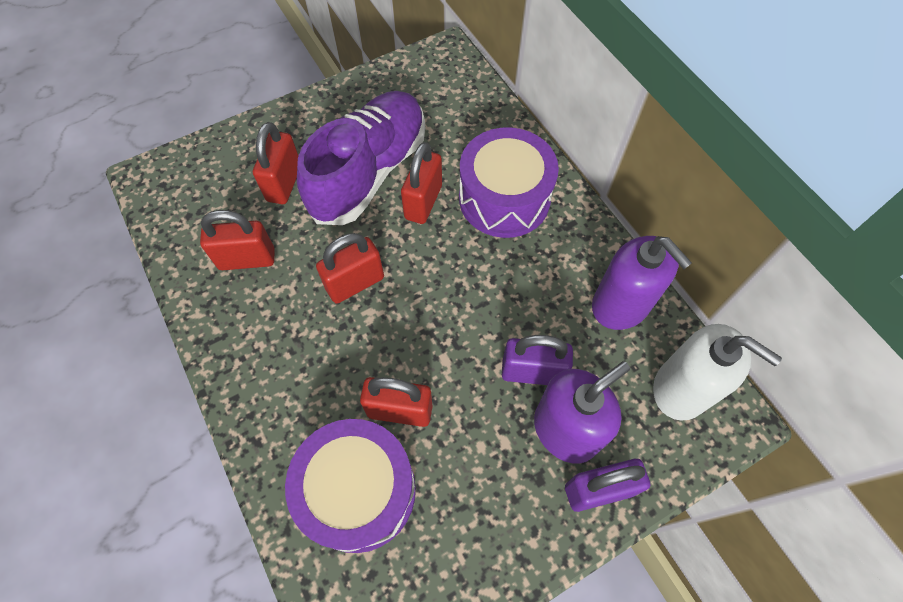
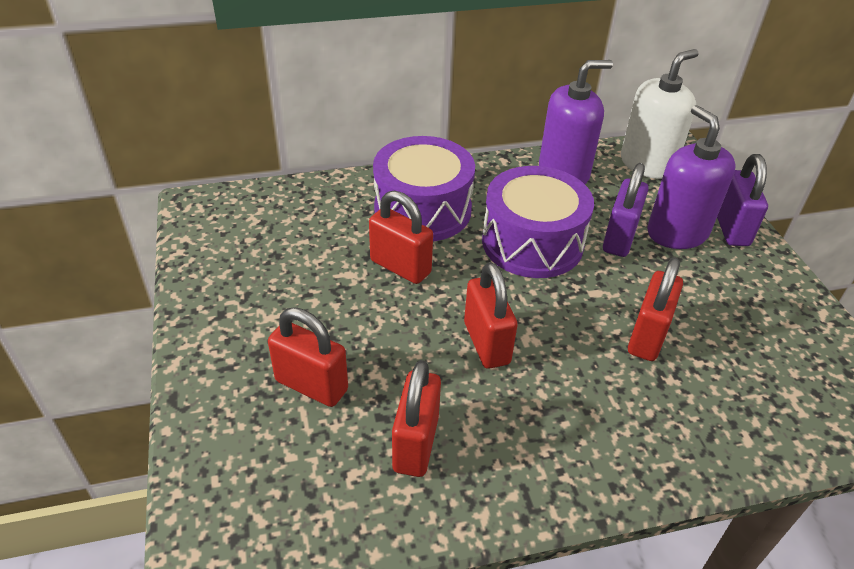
camera: 75 degrees left, 20 degrees down
purple drum [285,419,416,553] -> purple drum moved to [482,166,594,278]
purple shoe [297,91,425,225] -> none

